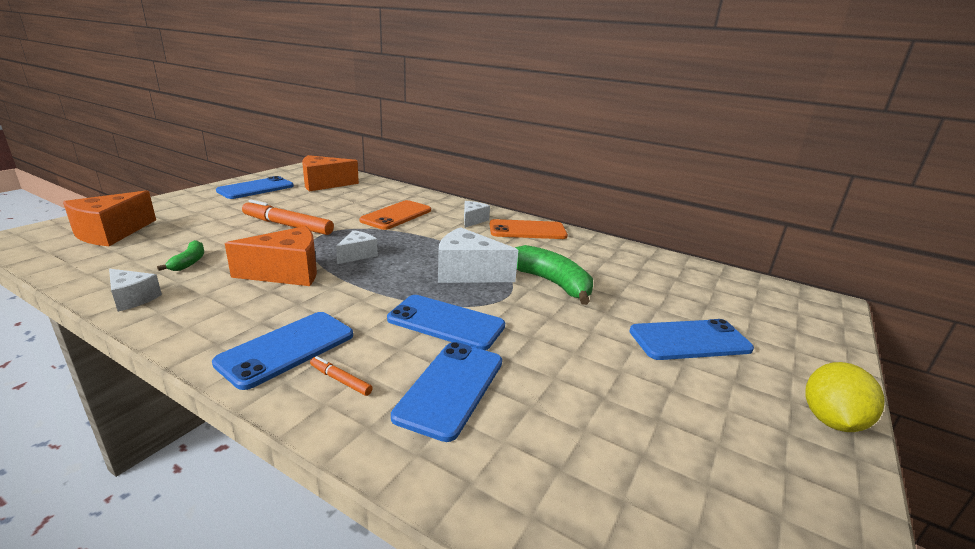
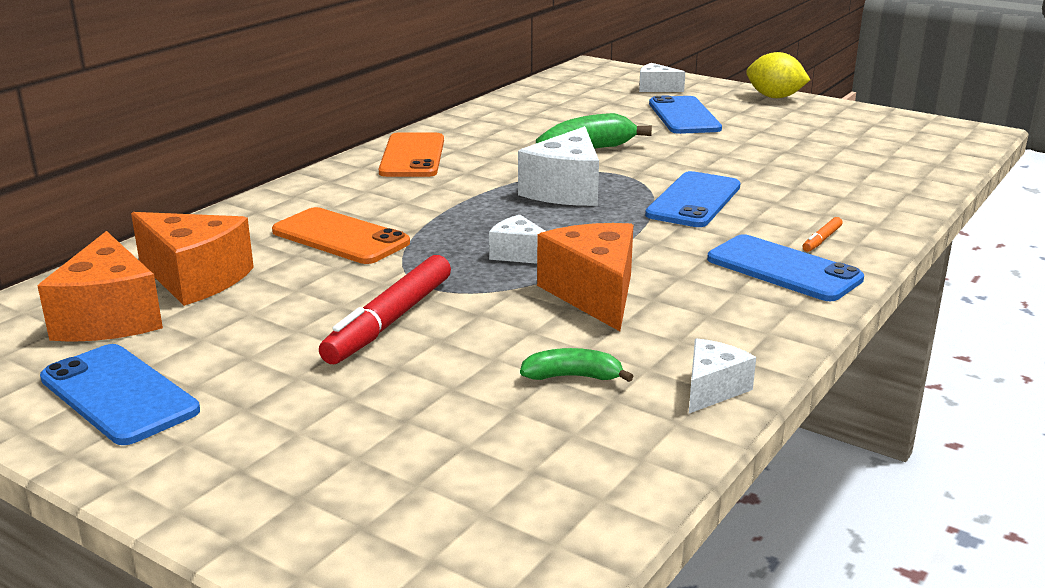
camera: 85 degrees left, 0 degrees up
orange cheese [63,190,156,246] -> orange cheese moved to [131,212,254,306]
orange marker [242,200,334,235] -> red marker [319,255,451,364]
blue phone [391,342,502,442] -> none
white cheese [464,201,490,228] -> white cheese moved to [639,63,685,92]

